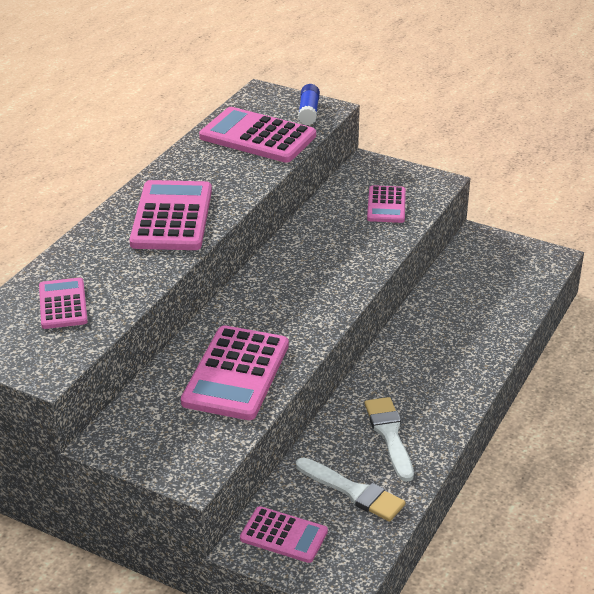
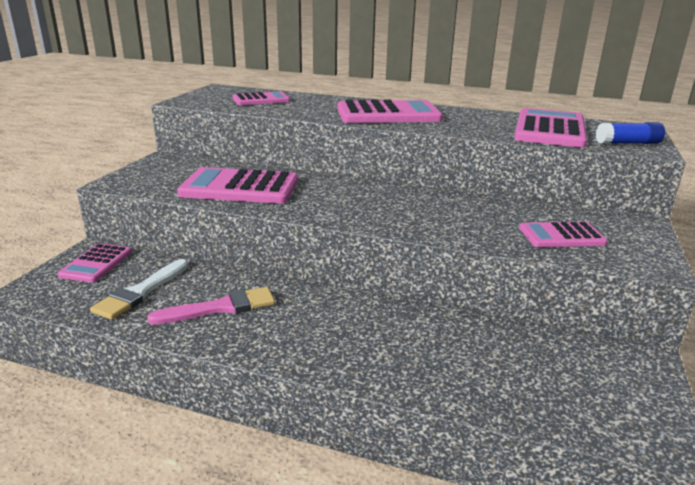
camera: 80 degrees right, 10 degrees down
white brush [365,397,414,482] -> pink brush [147,287,275,325]

